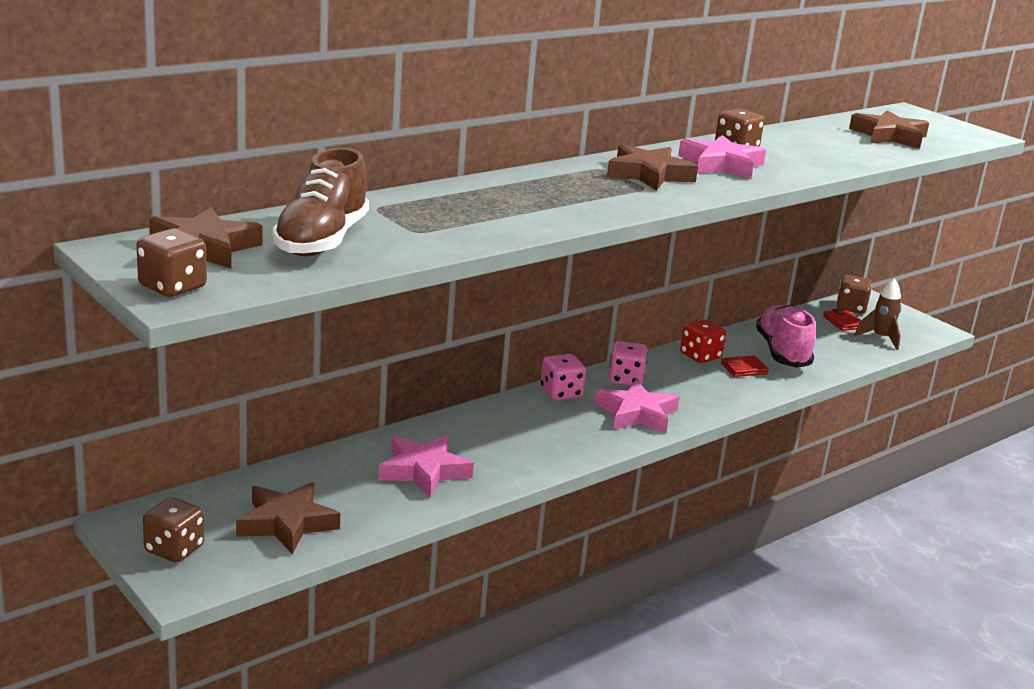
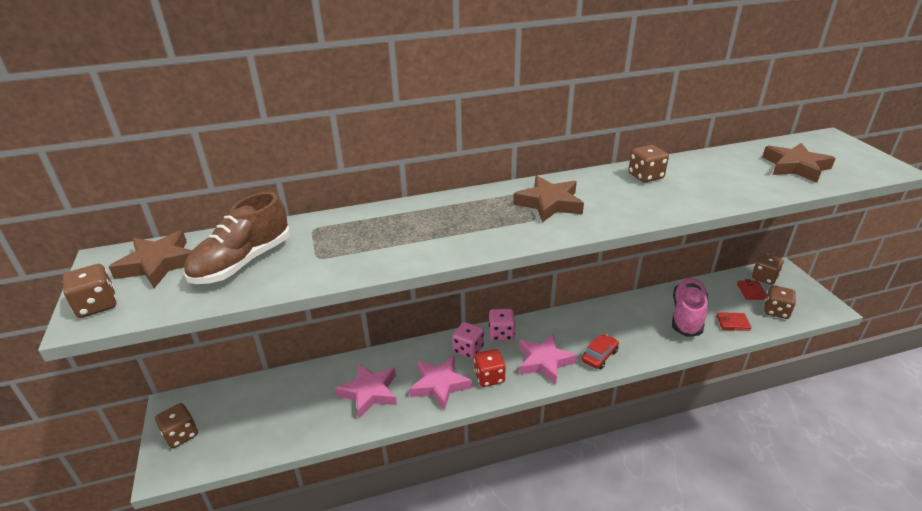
camera: 25 degrees right, 10 degrees up
brown star [236,482,340,554] -> none
pink dice [609,341,648,386] -> pink dice moved to [452,322,484,359]
pink star [678,135,766,179] -> pink star moved to [409,356,472,410]
red dice [680,319,726,363] -> red dice moved to [474,349,506,387]
red wallet [721,356,769,377] -> red wallet moved to [716,312,752,331]
brown rocket [855,278,902,350] -> brown dice [765,285,796,319]
none -> red car [582,334,619,369]

